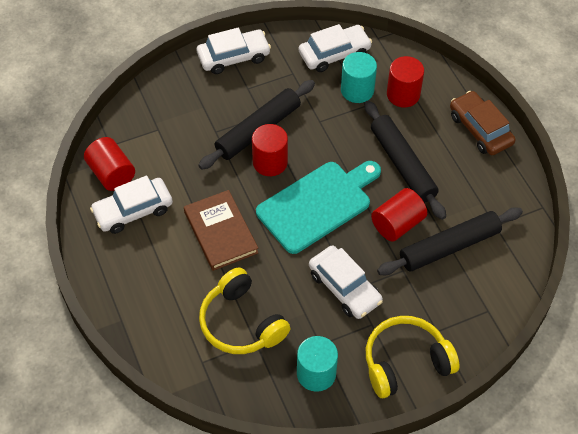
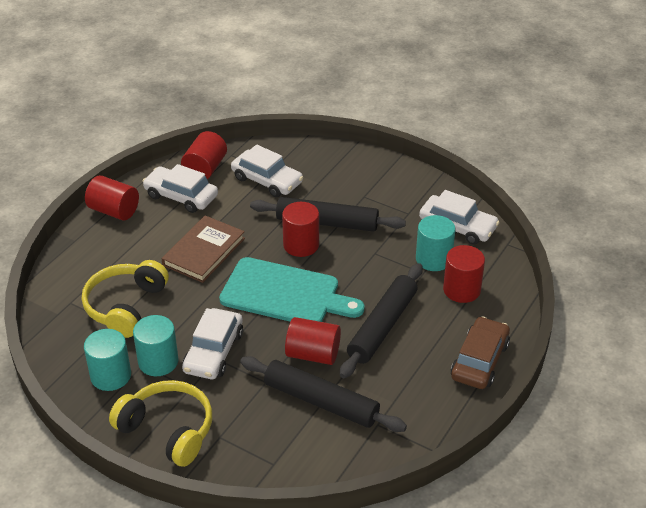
camera: 55 degrees right, 15 degrees down
white car [197,28,271,74] -> white car moved to [231,145,303,197]
none -> red cylinder [85,175,139,220]
none -> turquoise cylinder [133,315,178,376]

